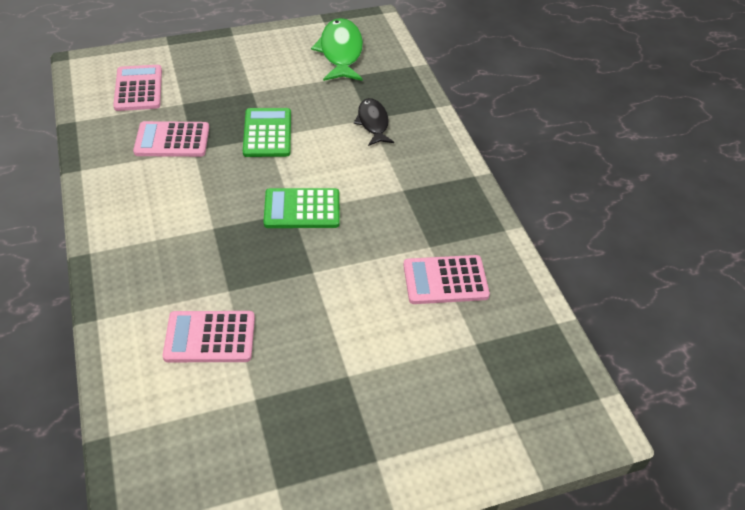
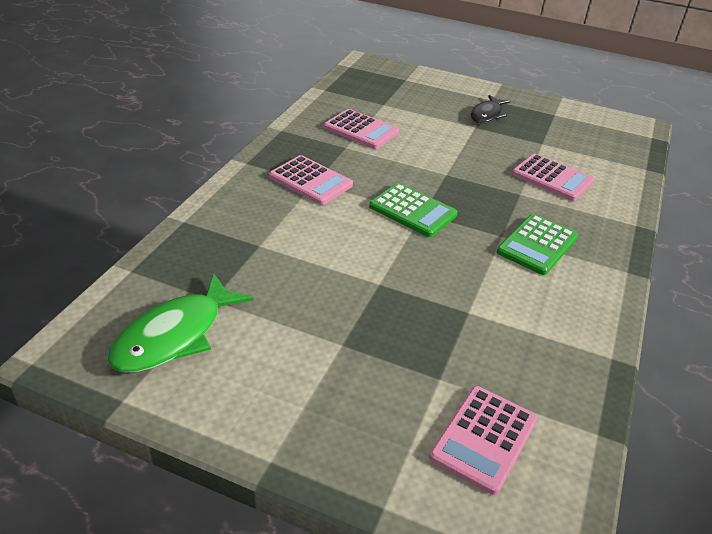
camera: 140 degrees left, 10 degrees down
pink calculator [133,121,209,157] -> pink calculator moved to [269,155,353,205]
green calculator [243,108,291,157] -> green calculator moved to [497,214,578,275]
black fish [354,98,394,146] -> black fish moved to [471,95,510,123]

